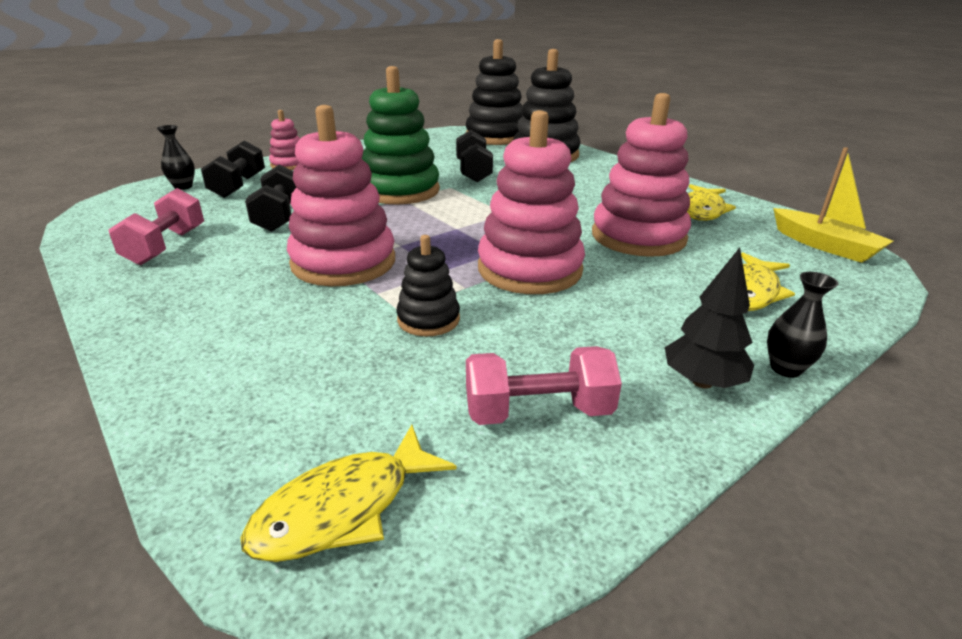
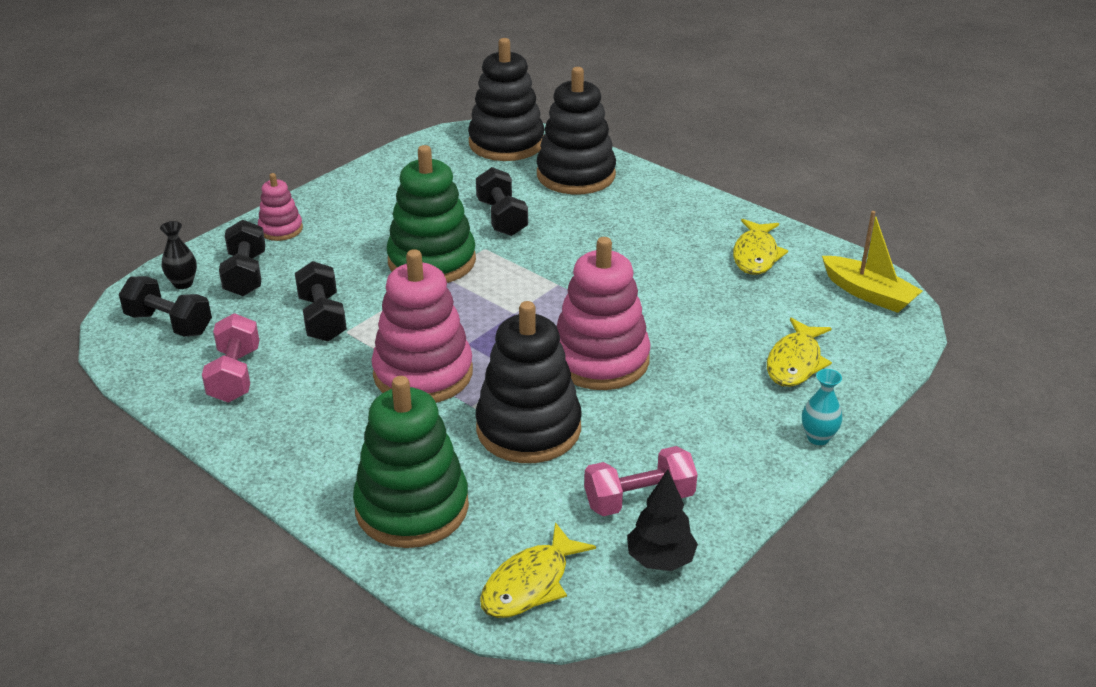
camera: 10 degrees left, 5 degrees up
black stacking toy [396,235,460,337] -> black stacking toy [475,301,582,463], size x1.95
pink stacking toy [592,93,691,257] -> none
black tree [665,248,754,389] -> black tree moved to [627,470,698,571]
black vase [767,272,838,378] -> turquoise vase [802,369,842,445]
none -> black dumbbell [119,276,212,337]
none -> green stacking toy [353,376,469,548]

